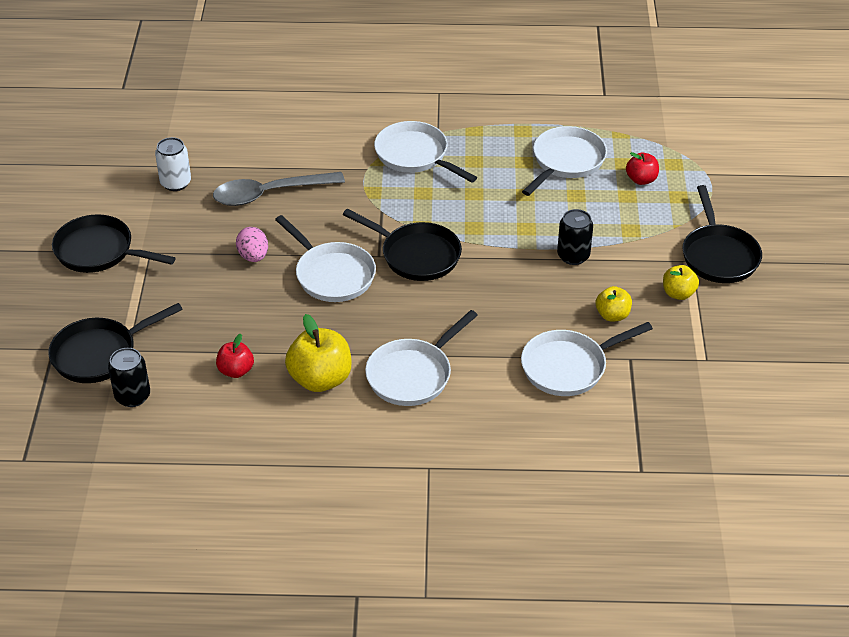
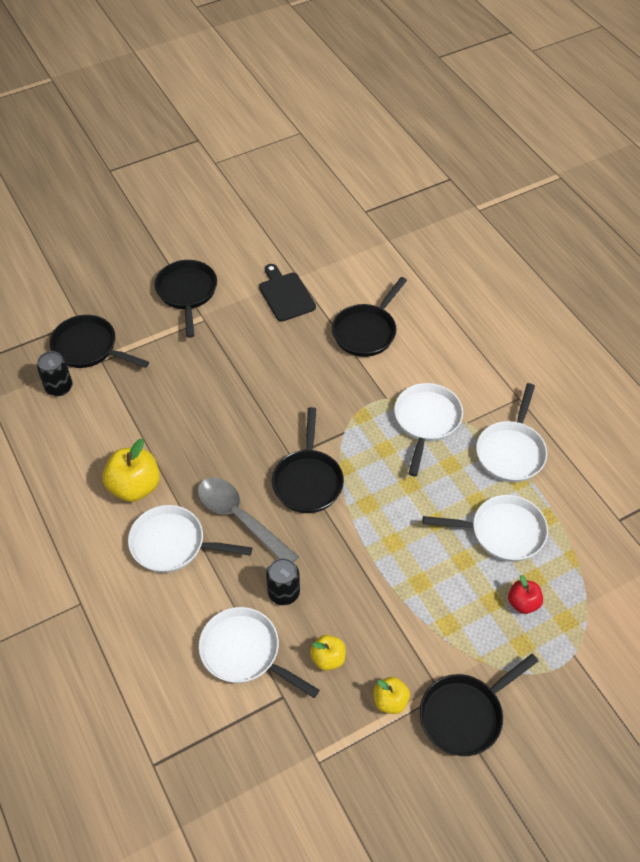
camera: 60 degrees right, 10 degrees up
white can [155,137,191,191] -> black cutting board [259,264,316,322]
grey spoon [213,172,345,206] -> grey spoon moved to [197,478,299,562]
red apple [216,334,254,378] -> none
pink egg [236,227,268,262] -> none
white pan [275,215,376,302] -> white pan moved to [476,383,547,482]
black can [557,209,593,265] -> black can moved to [266,558,300,605]
none -> black pan [332,277,407,357]

